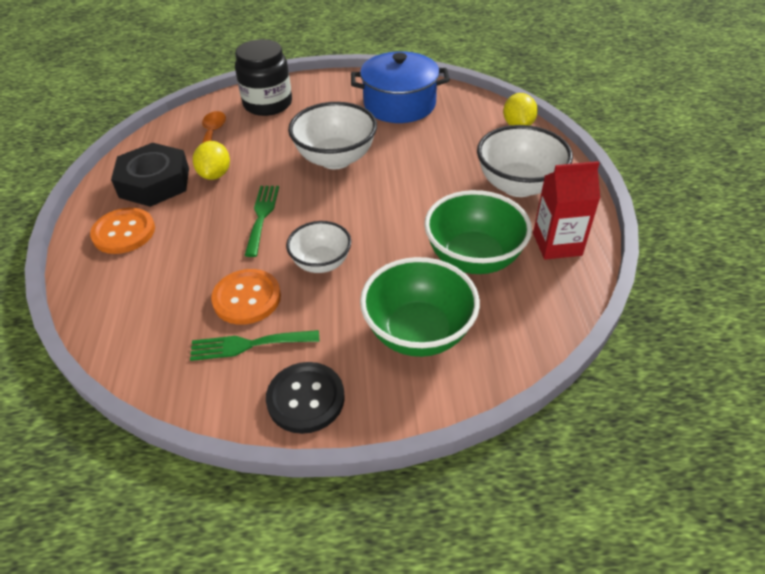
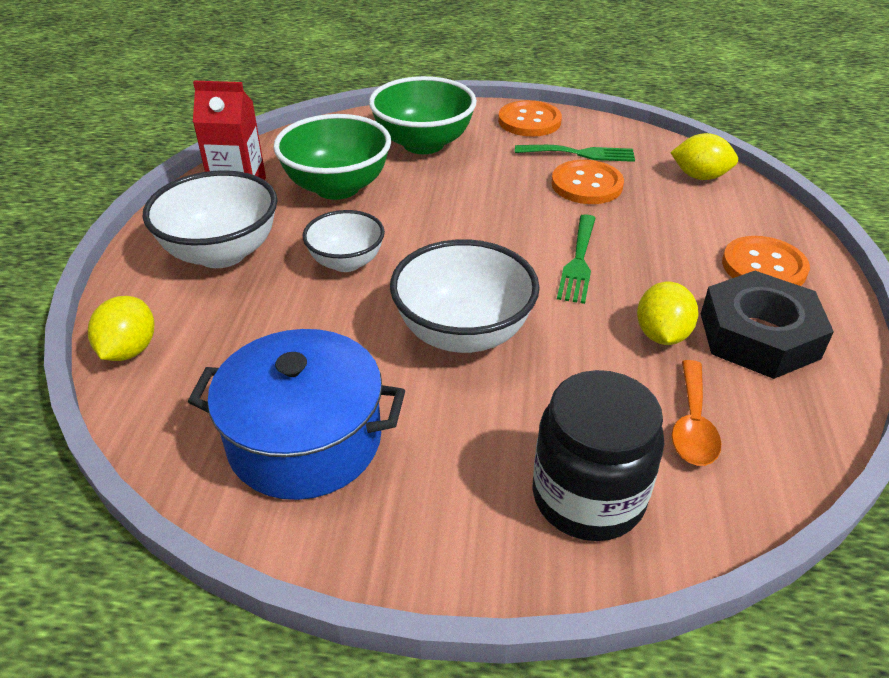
camera: 170 degrees left, 5 degrees down
black button [266,362,345,434] -> orange button [498,100,562,137]
white bowl [286,221,351,273] -> white bowl moved to [303,210,385,272]
none -> yellow lemon [670,133,738,180]

